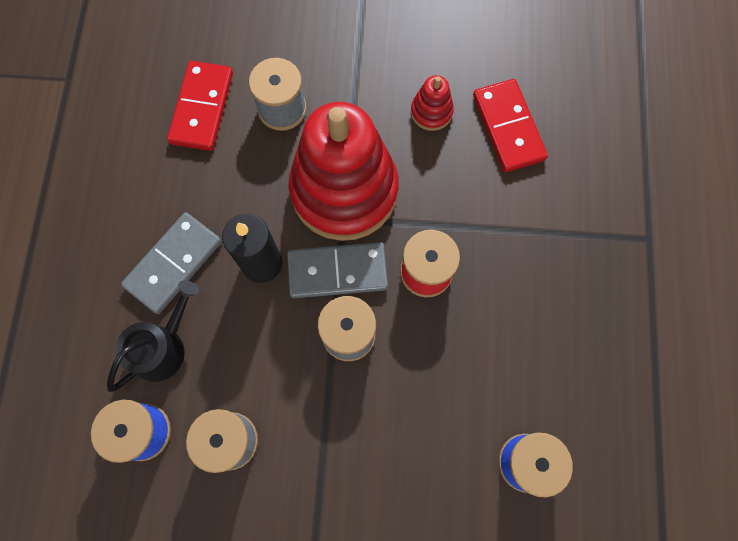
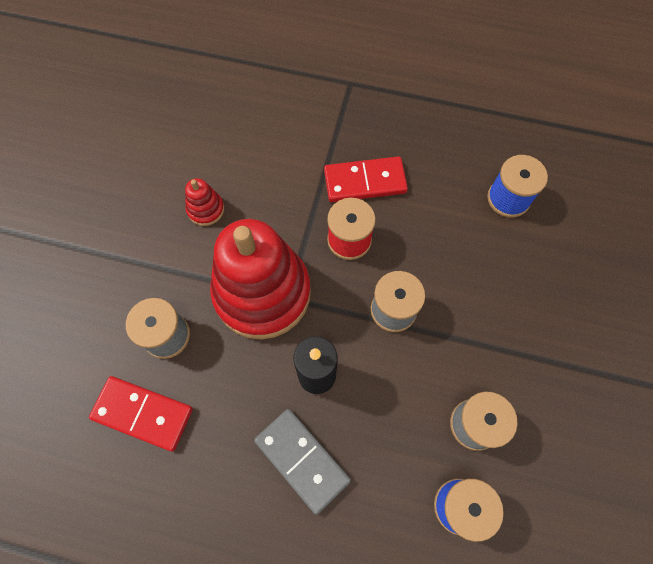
camera: 80 degrees left, 5 degrees down
black watering can [107,280,199,392] -> none
grey domino [287,242,388,298] -> none
red domino [473,79,548,172] -> red domino moved to [324,156,408,202]

